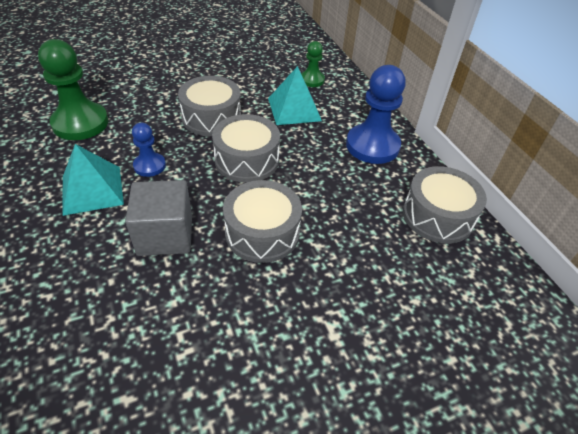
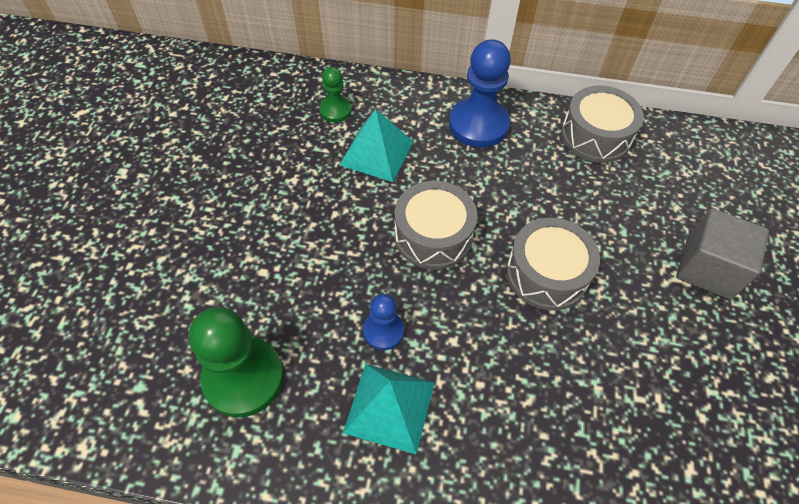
camera: 55 degrees left, 10 degrees up
grey cube [125,180,192,256] -> grey cube moved to [676,208,769,300]
grey drum [178,76,241,136] -> none

